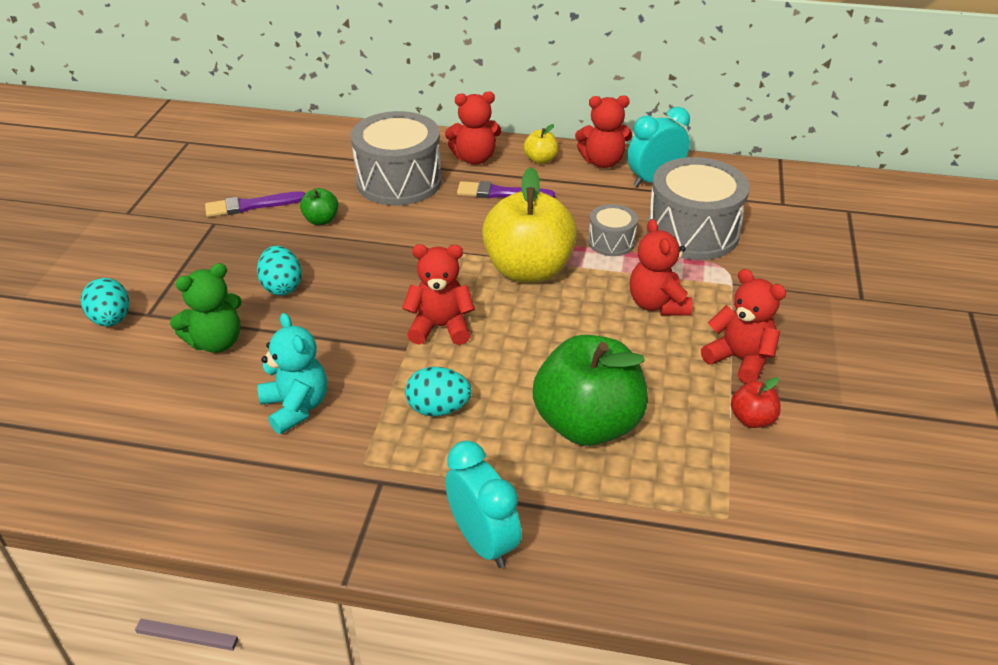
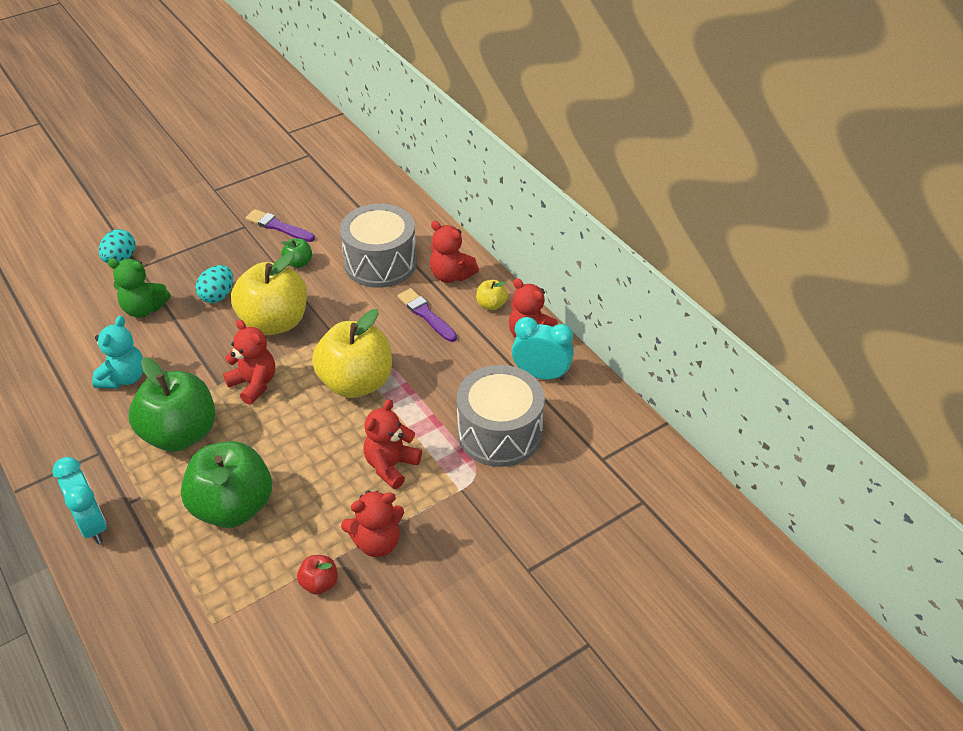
camera: 45 degrees right, 5 degrees up
turquoise egg [405,367,472,416] -> green apple [129,357,215,452]
turquoise clock [445,440,522,568] -> turquoise clock turned 45 degrees counterclockwise [52,457,107,544]
grey drum [588,204,638,256] -> none
red teddy bear [701,269,786,384] -> red teddy bear turned 75 degrees clockwise [341,491,404,557]
none -> yellow apple [231,252,307,335]

